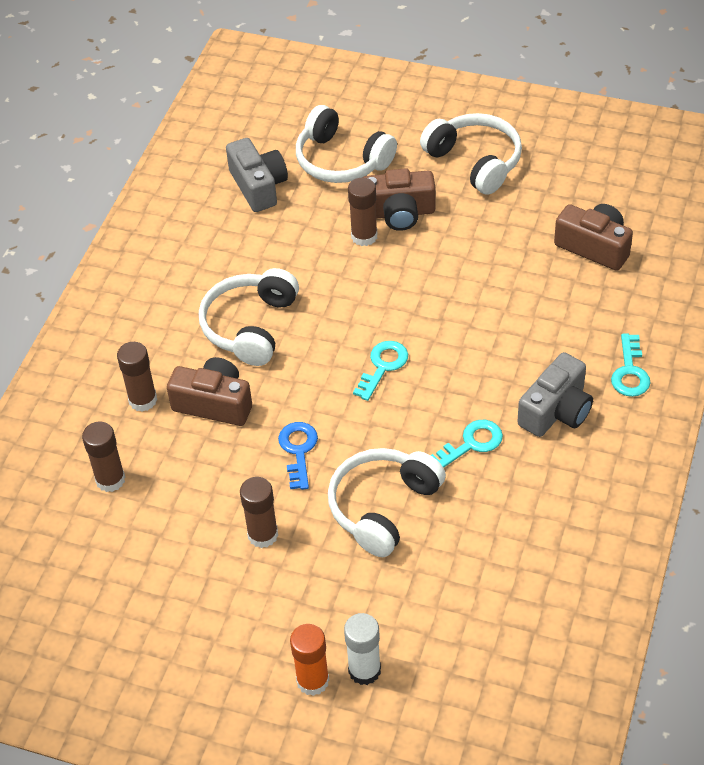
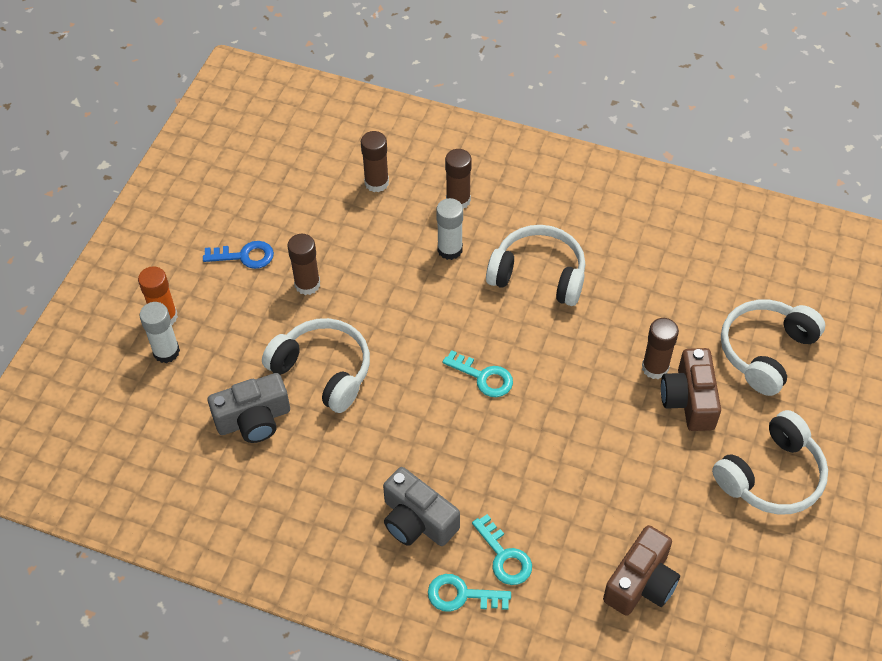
camera: 90 degrees right, 5 degrees up
brown camera [167,357,252,426] -> white glue stick [436,198,463,260]
grey camera [226,138,288,212] -> grey camera moved to [208,373,290,443]
blue key [278,422,318,490] -> blue key moved to [203,241,274,269]
turquoise key [431,420,503,468] -> turquoise key moved to [472,514,532,585]

